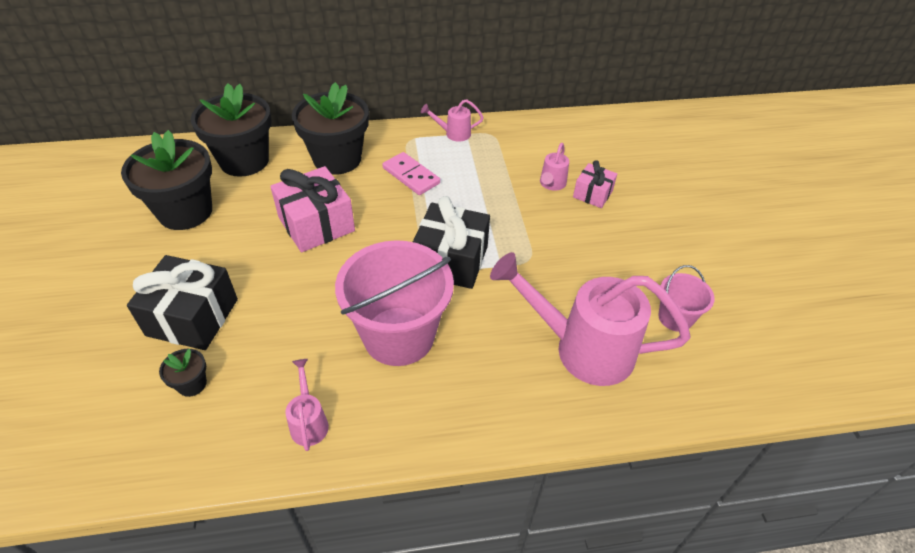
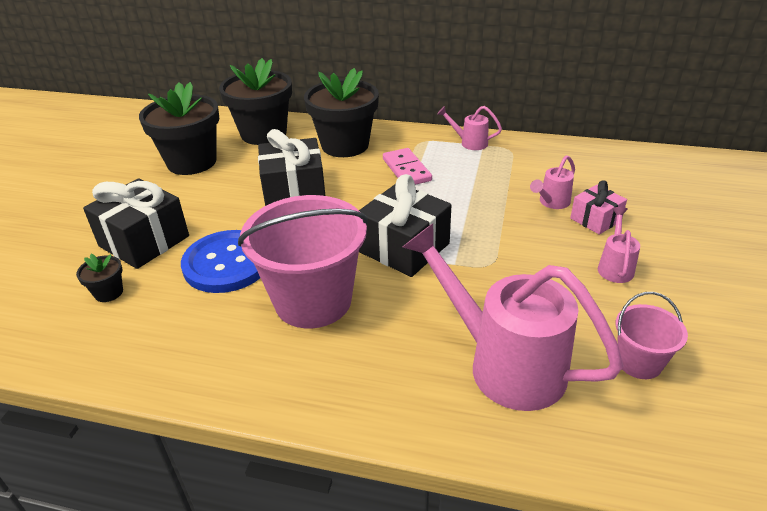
camera: 25 degrees right, 10 degrees down
pink gift [270,166,355,252] -> black gift [258,129,325,206]
pink watering can [285,359,329,451] -> pink watering can moved to [598,207,640,283]
none -> blue button [181,230,260,293]

